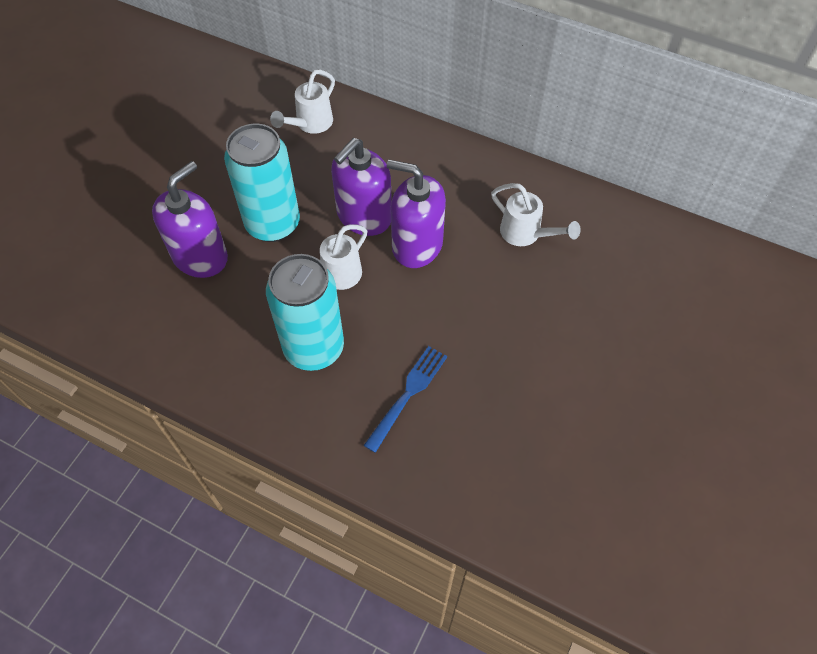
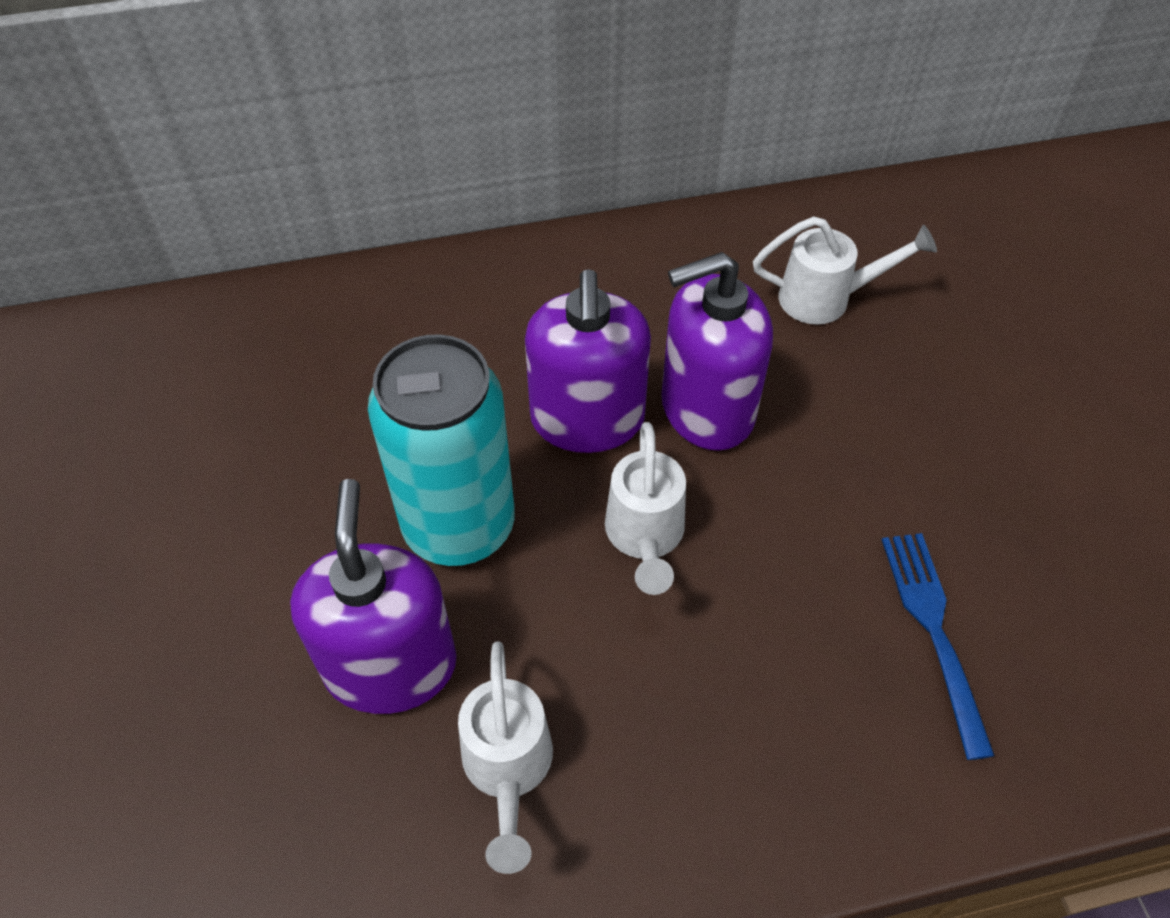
camera: 40 degrees left, 5 degrees down
turquoise can [266,254,344,371] -> none
white watering can [270,69,335,134] -> white watering can moved to [458,641,553,874]

